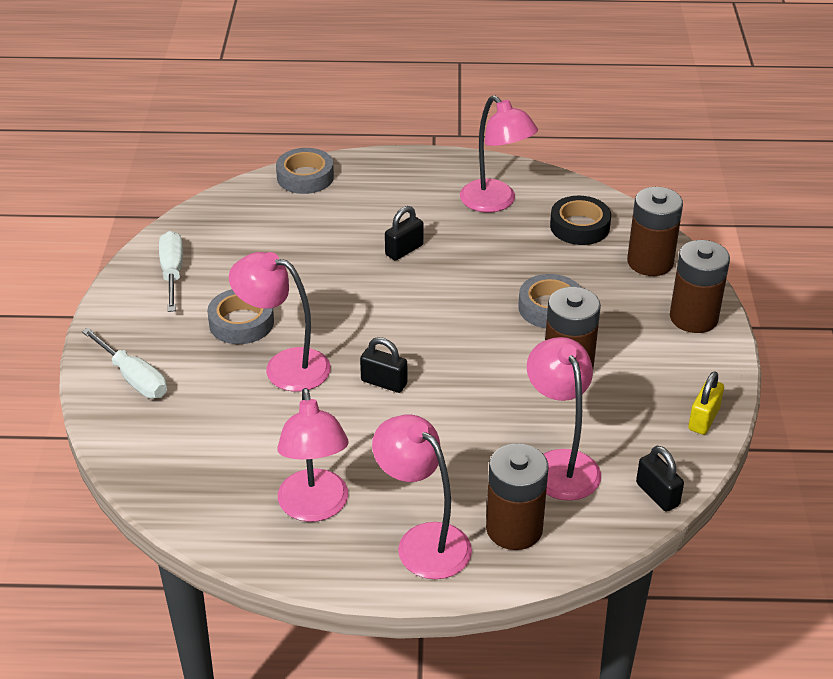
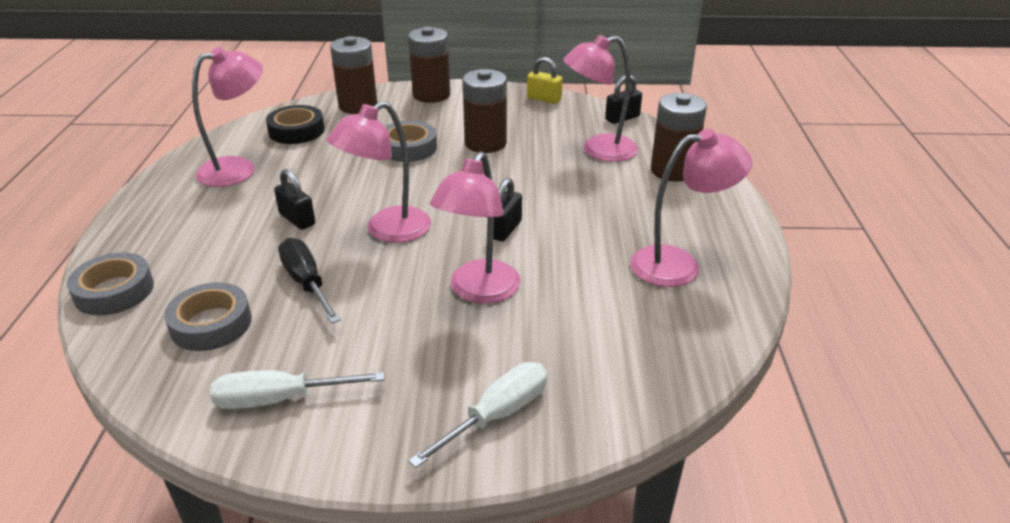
camera: 90 degrees left, 5 degrees down
grey tape [207,289,274,344] -> grey tape moved to [164,283,252,351]
pink lamp [372,415,472,579] -> pink lamp moved to [327,101,431,243]
none -> black screwdriver [278,238,341,324]

